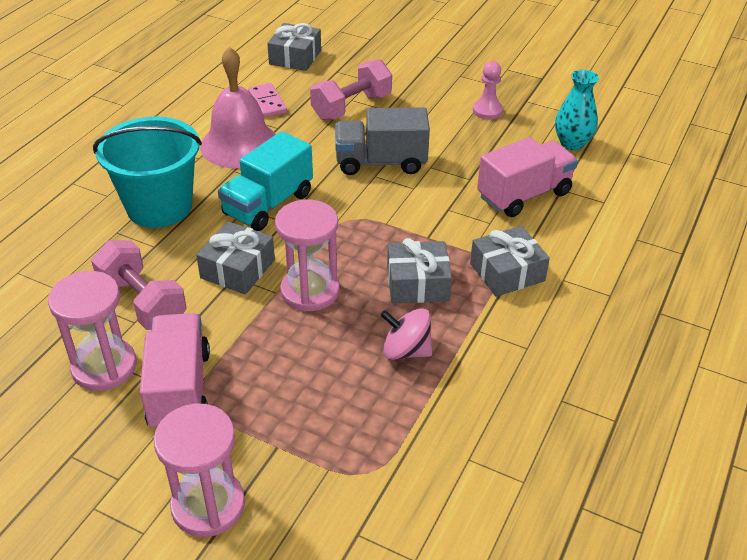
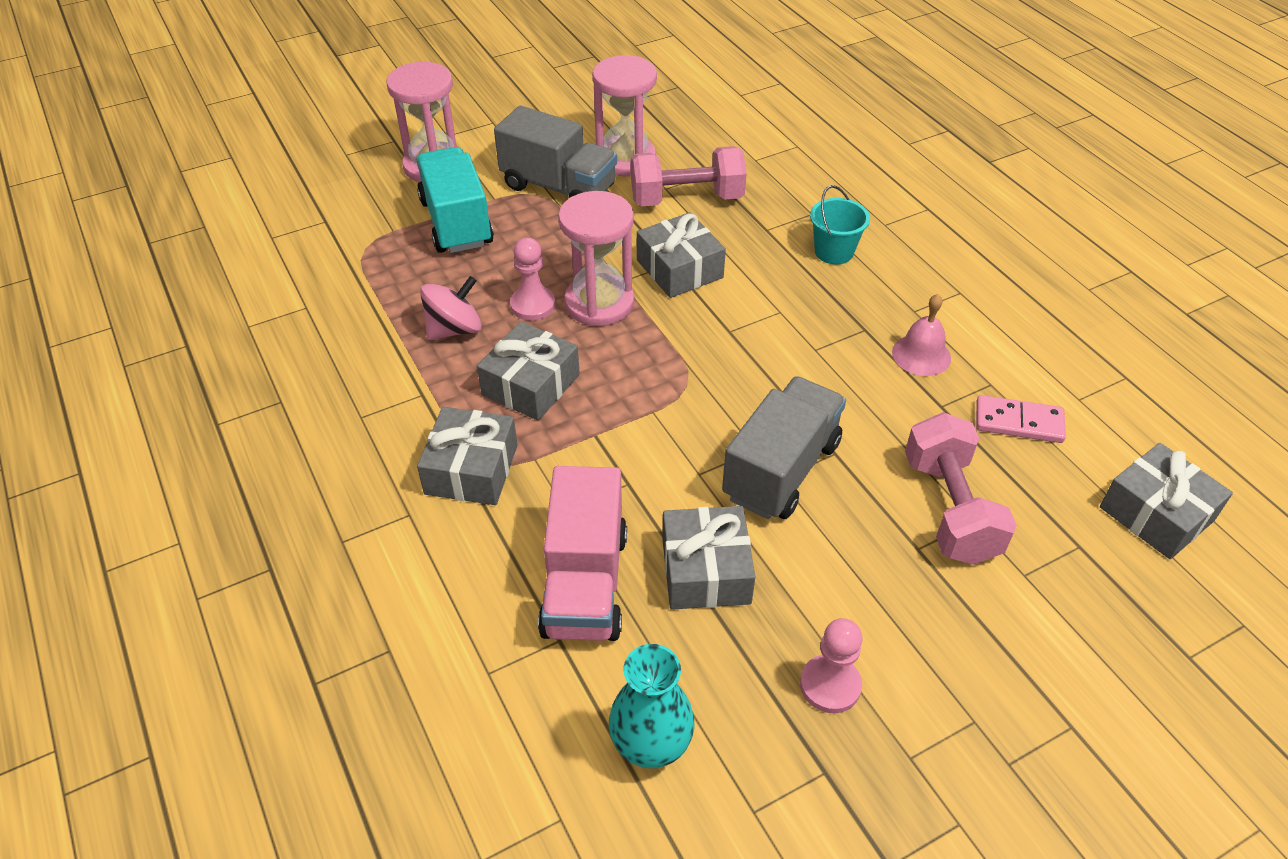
camera: 125 degrees right, 5 degrees up
turquoise bucket [93,117,202,228] -> turquoise bucket [810,185,870,265], size x0.48
pink truck [140,313,210,427] -> grey truck [494,106,617,199]
pink bell [200,47,276,168] -> pink bell [892,294,951,376], size x0.50
turquoise truck [218,131,313,231] -> turquoise truck moved to [416,147,494,253]
none -> pink pawn [510,237,555,321]
none -> grey gift [662,506,755,610]

